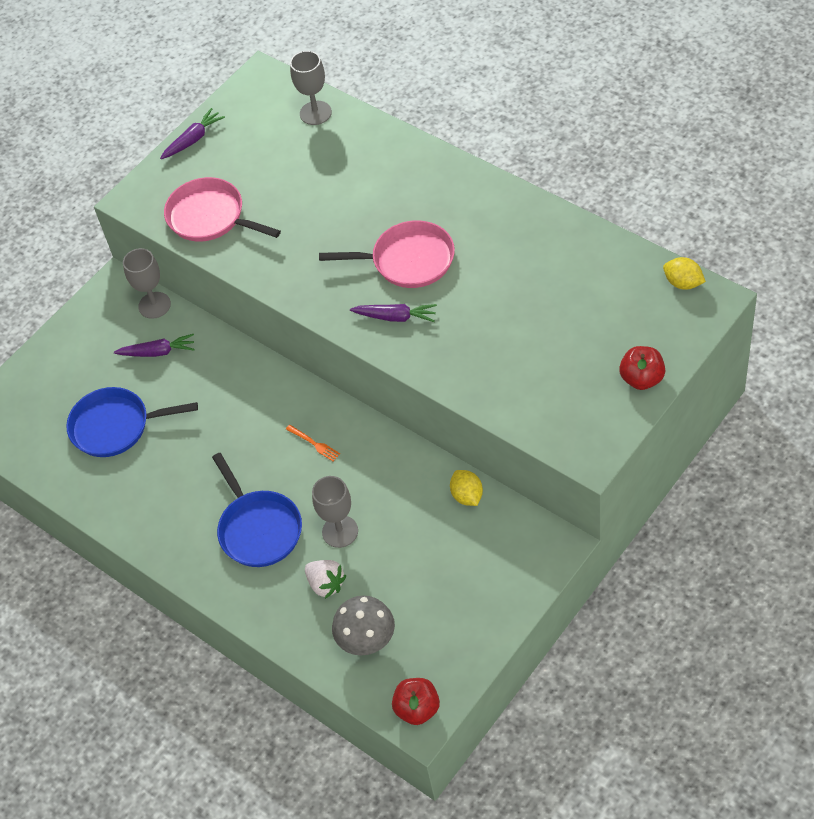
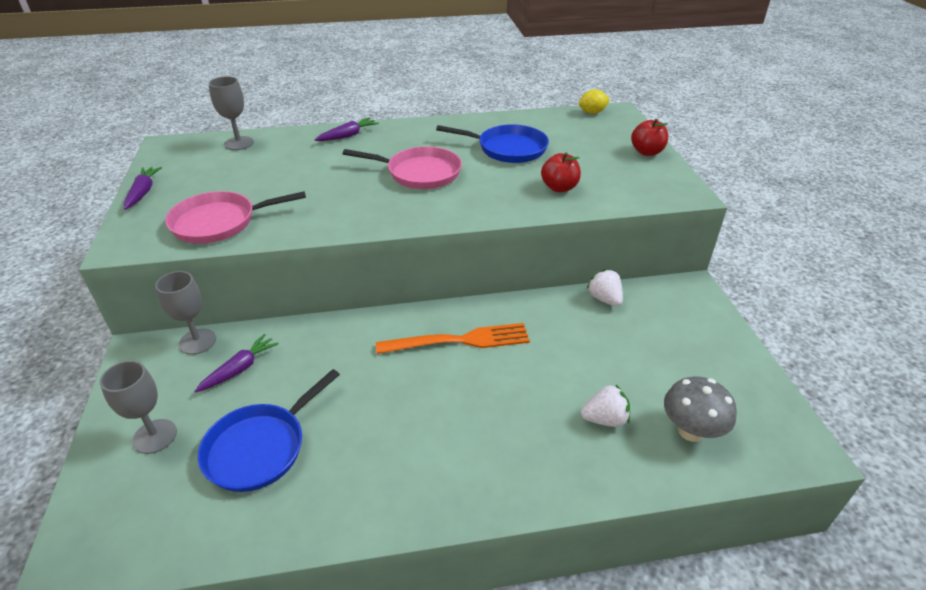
camera: 55 degrees left, 15 degrees down
blue pan [212,453,302,567] -> blue pan moved to [436,124,549,163]
orange fork [286,425,340,461] -> orange fork [376,323,530,354], size x2.35
grey goblet [312,476,358,548] -> grey goblet moved to [100,360,177,454]
pink pan [319,220,455,288] -> pink pan turned 60 degrees clockwise [343,146,462,189]
purple carrot [350,304,437,322] -> purple carrot moved to [314,117,379,141]
red apple [392,678,440,725] -> red apple moved to [541,152,581,192]
yellow lemon [450,470,483,506] -> white strawberry [587,269,623,306]

